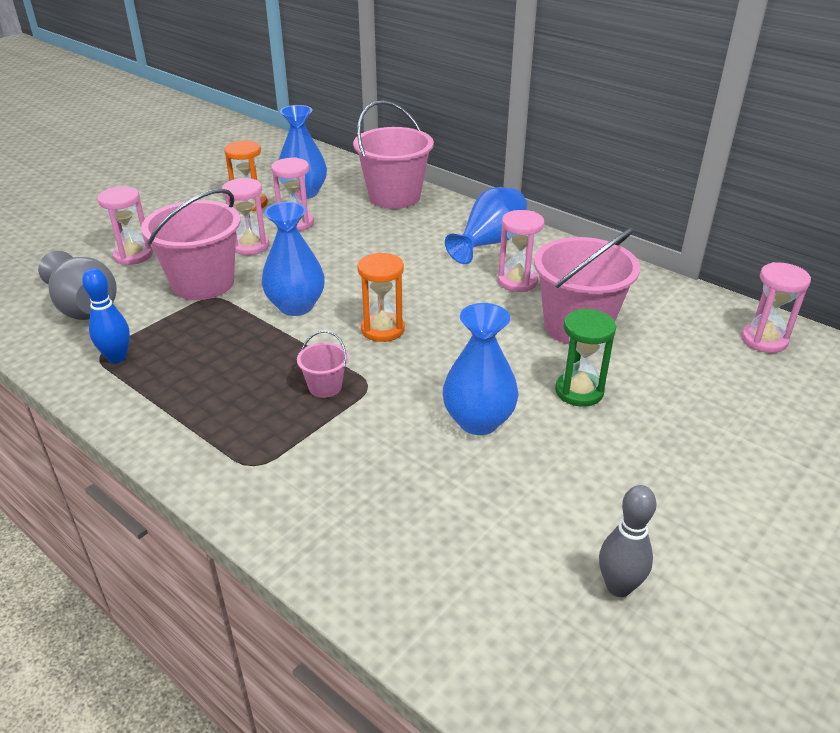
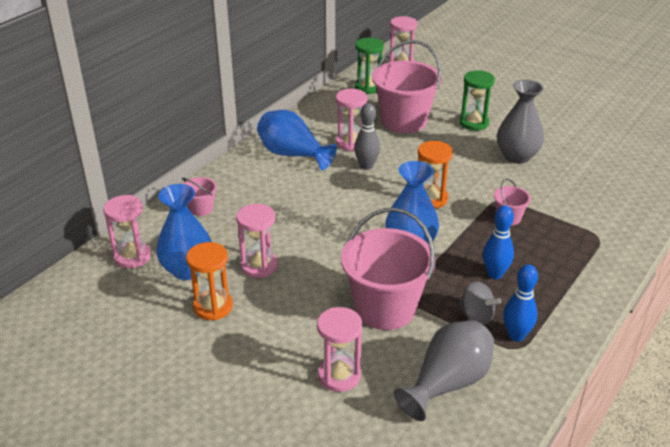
camera: 95 degrees left, 0 degrees up
pink hourglass [222,178,269,255] -> pink hourglass moved to [103,195,151,268]
pink bucket [353,100,434,209] -> pink bucket [182,177,217,216], size x0.45
blue vase [443,303,519,435] -> grey vase [497,80,544,164]
grey bowling pin [599,485,657,597] -> grey bowling pin moved to [354,103,380,170]
none -> green hourglass [355,38,384,94]
none -> grey spinning top [458,281,502,326]
none -> blue bowling pin [483,205,514,279]

